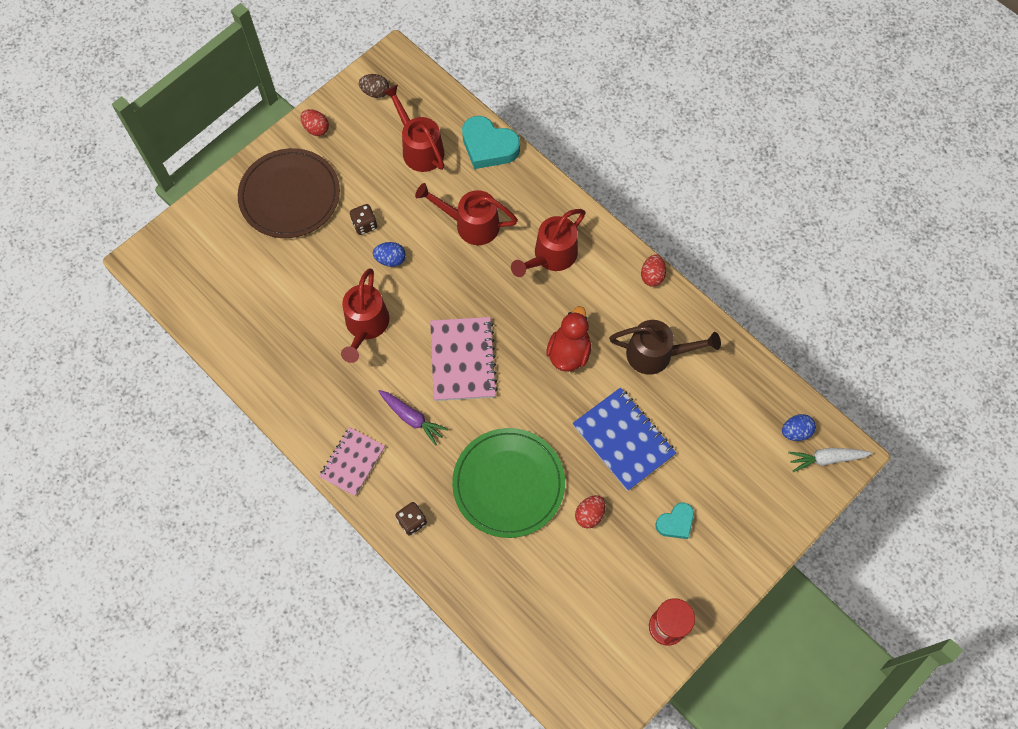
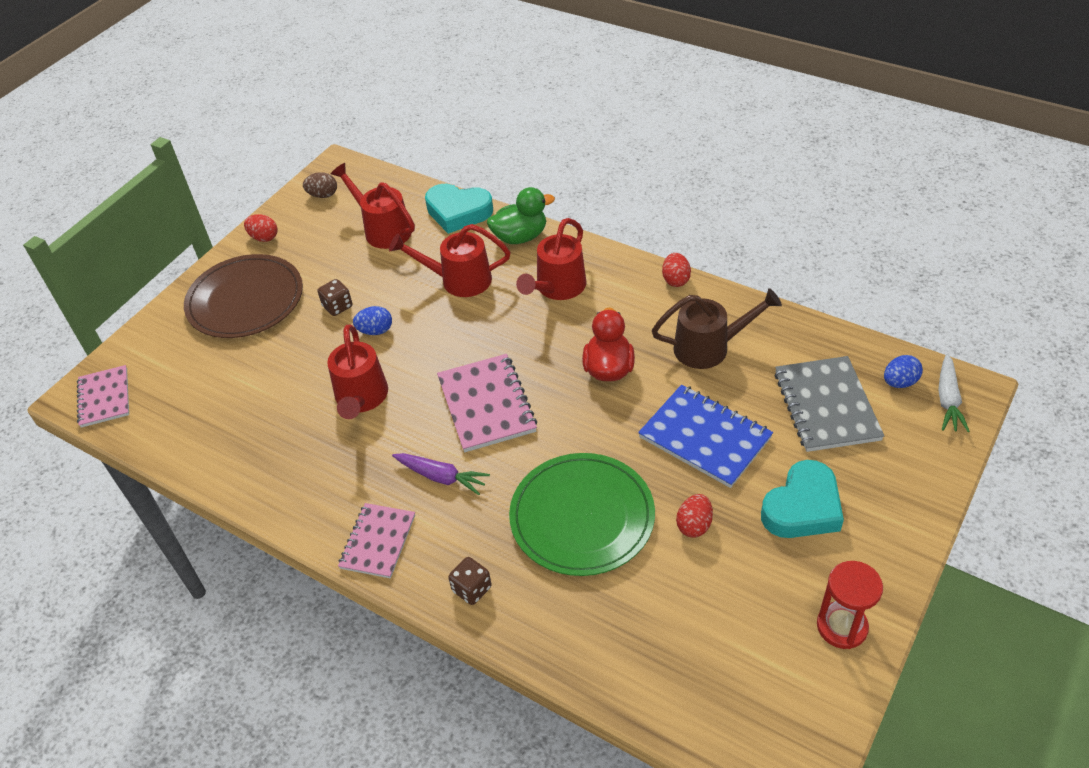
camera: 10 degrees left, 20 degrees down
turquoise heart [655,503,694,539] -> turquoise heart [761,460,844,538], size x1.71
white carrot [788,448,873,472] -> white carrot turned 60 degrees counterclockwise [938,354,970,432]
none -> pink notebook [77,365,129,428]
none -> green duck [487,187,555,244]
none -> grey notebook [775,356,884,452]

